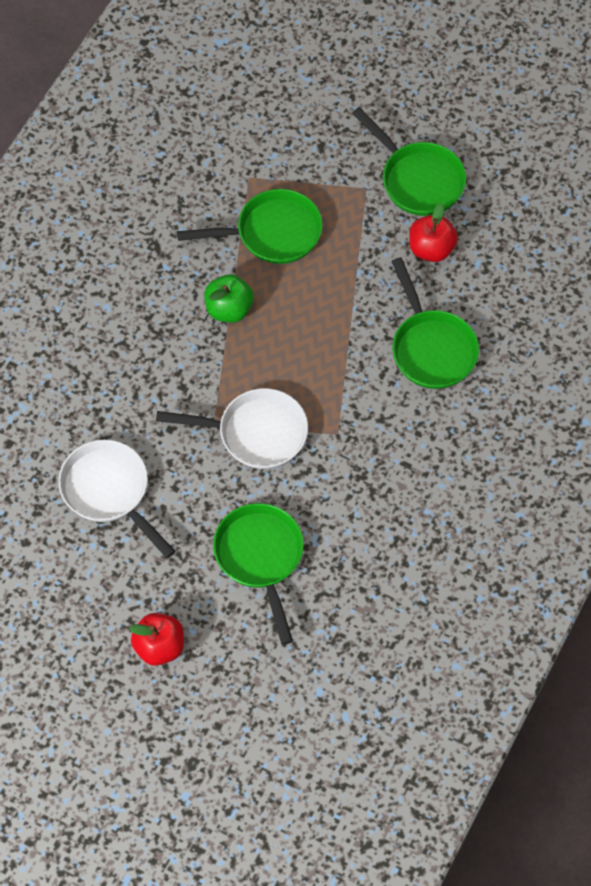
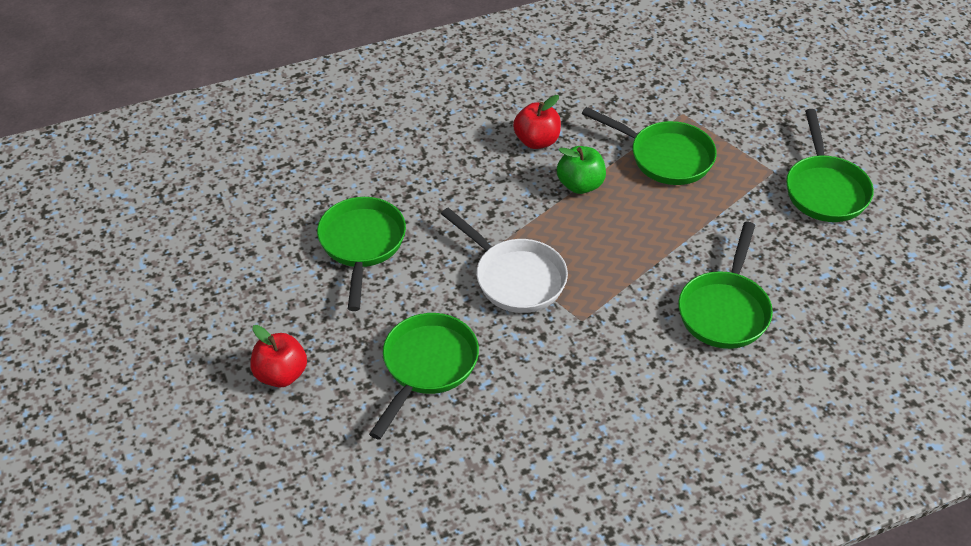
camera: 40 degrees right, 15 degrees down
white pan [58,440,175,558] -> green pan [317,197,406,311]
red apple [409,203,458,262] -> red apple moved to [513,95,561,149]

